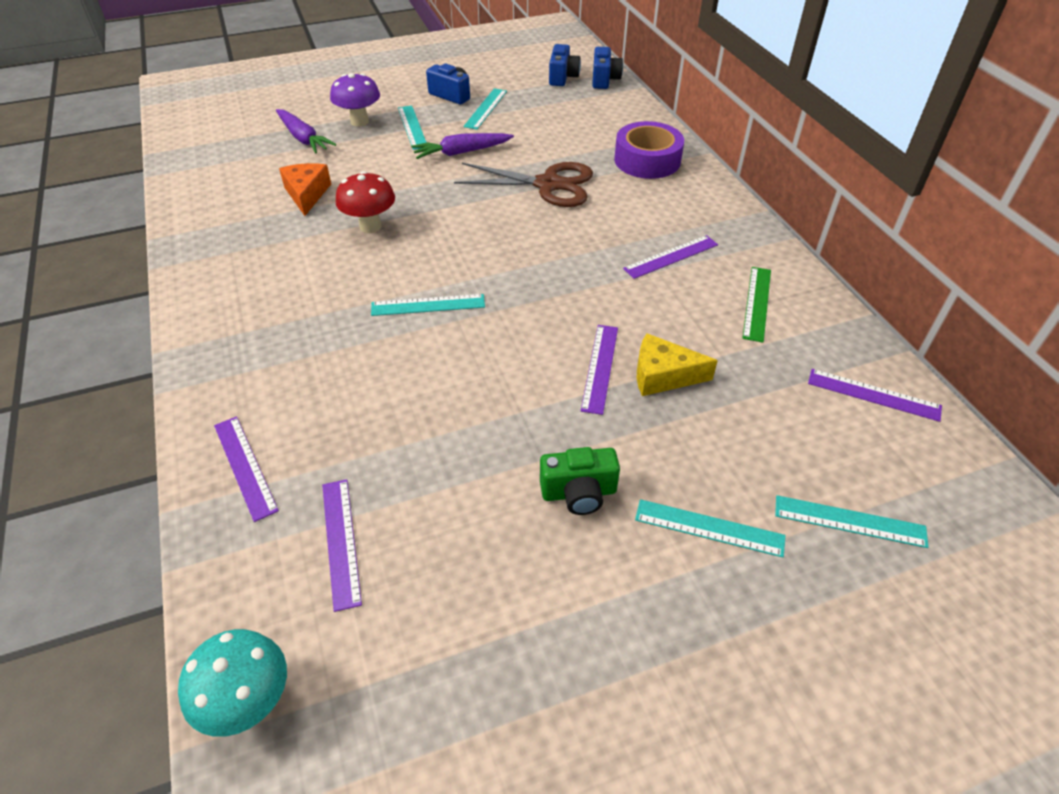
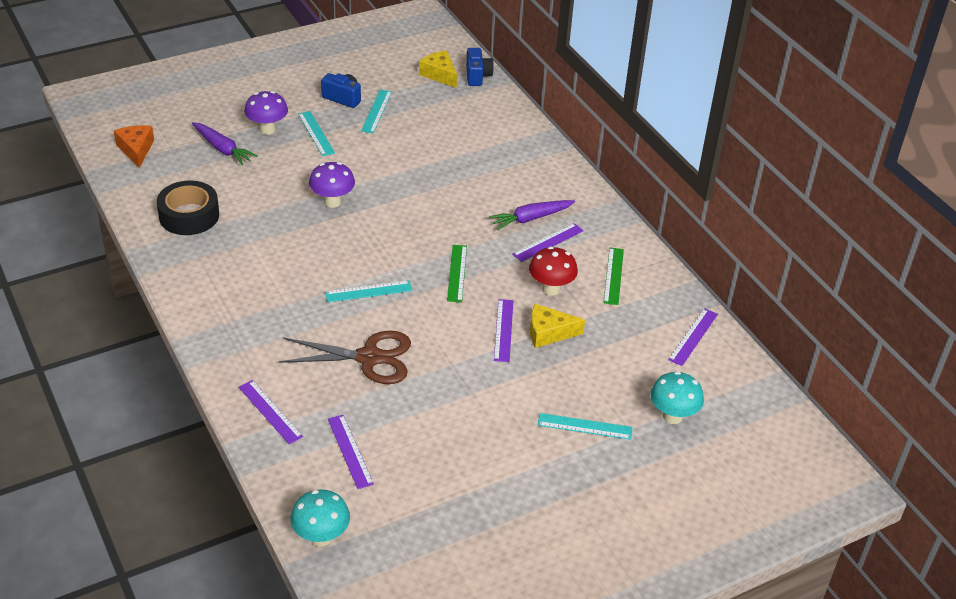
camera: 10 degrees left, 5 degrees down
orange cheese [279,163,331,216] -> orange cheese moved to [114,125,154,168]
red mushroom [336,171,395,233] -> red mushroom moved to [529,247,578,296]
purple carrot [411,133,514,159] -> purple carrot moved to [489,200,575,230]
brown scissors [454,162,593,207] -> brown scissors moved to [278,331,411,384]
green camera [540,447,620,515] -> none
blue camera [549,44,581,86] -> yellow cheese [419,50,457,88]
purple tape [614,121,684,179] -> none
turquoise ruler [775,495,929,548] -> turquoise mushroom [650,371,704,424]
purple ruler [808,369,942,422] -> purple ruler turned 75 degrees counterclockwise [668,308,718,366]
none -> black tape [157,181,219,235]
none -> purple mushroom [309,162,355,208]
none -> green ruler [447,245,467,303]

